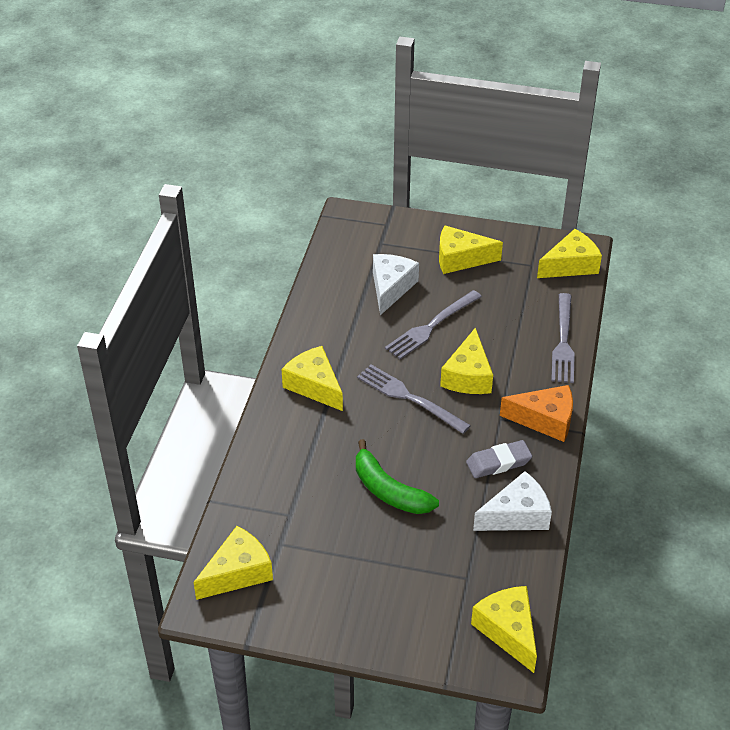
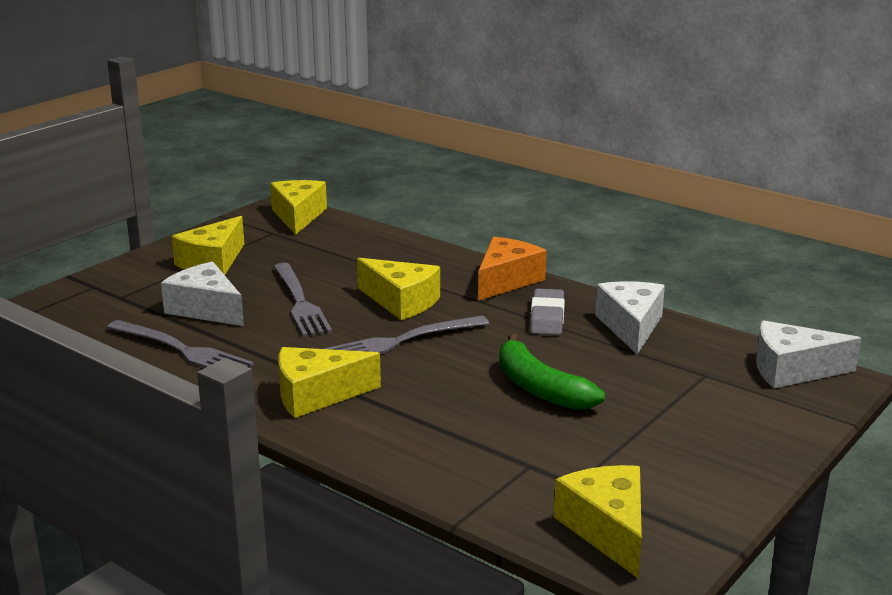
camera: 65 degrees left, 20 degrees down
green banana [356,439,439,514] -> green banana turned 75 degrees clockwise [499,334,605,410]
yellow cheese [471,586,537,673] -> white cheese [756,320,861,388]
grey fork [551,293,575,383] -> grey fork moved to [107,320,254,368]

